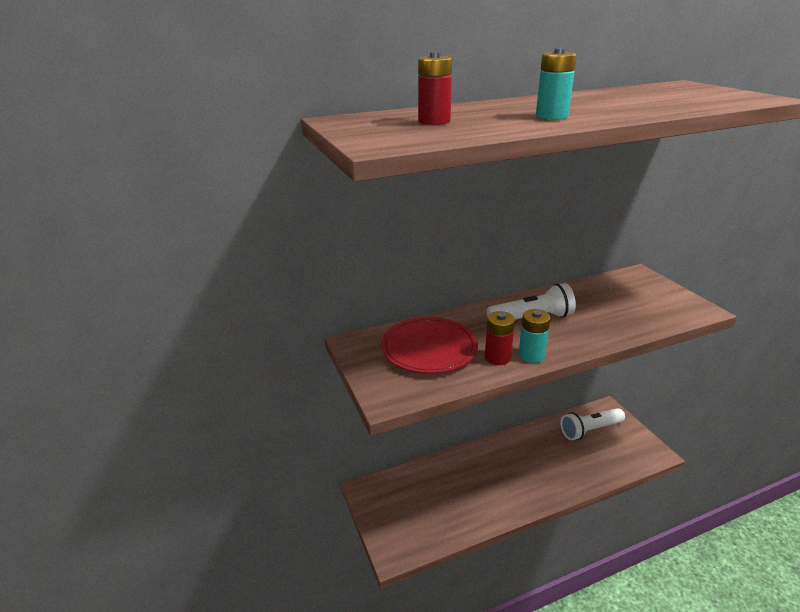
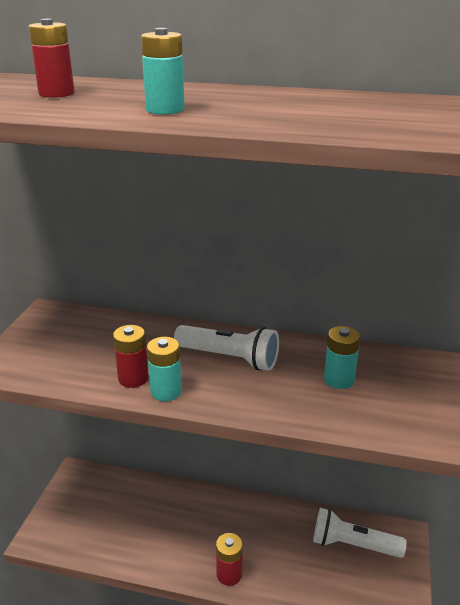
camera: 35 degrees right, 0 degrees up
red plate [381,317,478,374] -> none
none -> red battery [216,533,243,586]
none -> turquoise battery [324,326,360,389]

